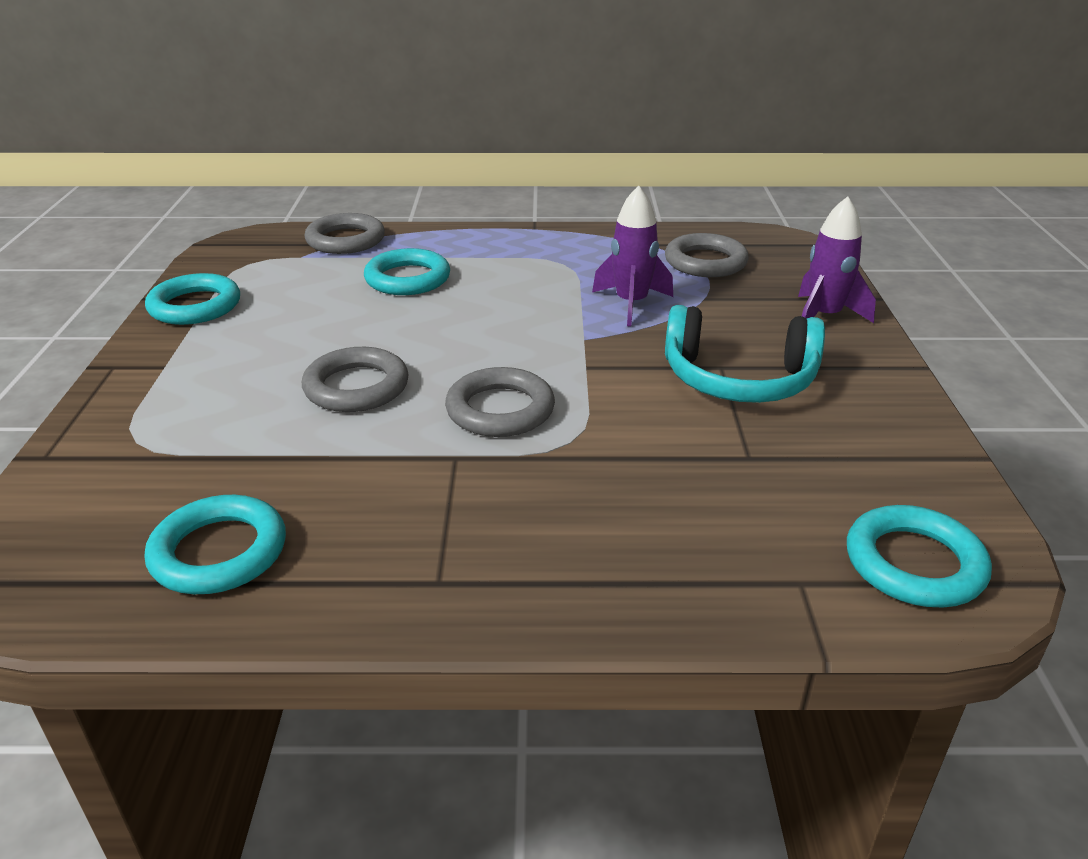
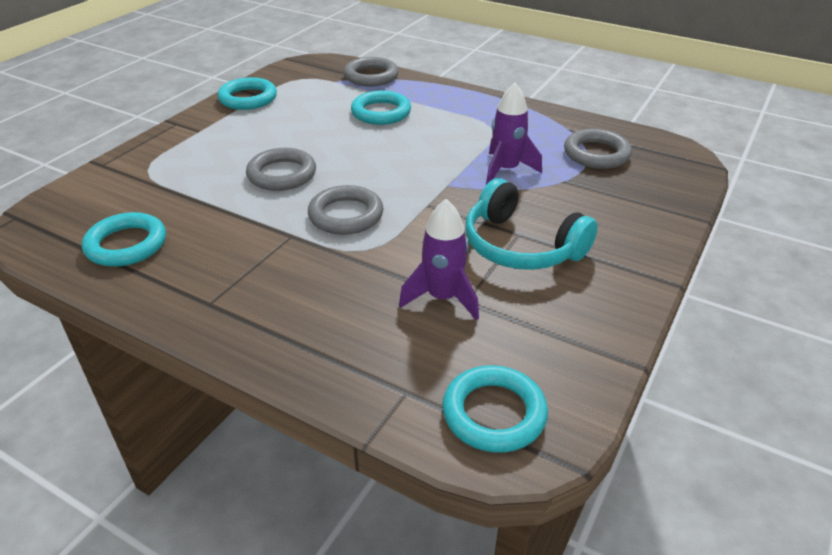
camera: 30 degrees right, 5 degrees up
purple rocket [798,196,876,323] -> purple rocket moved to [399,199,479,321]

